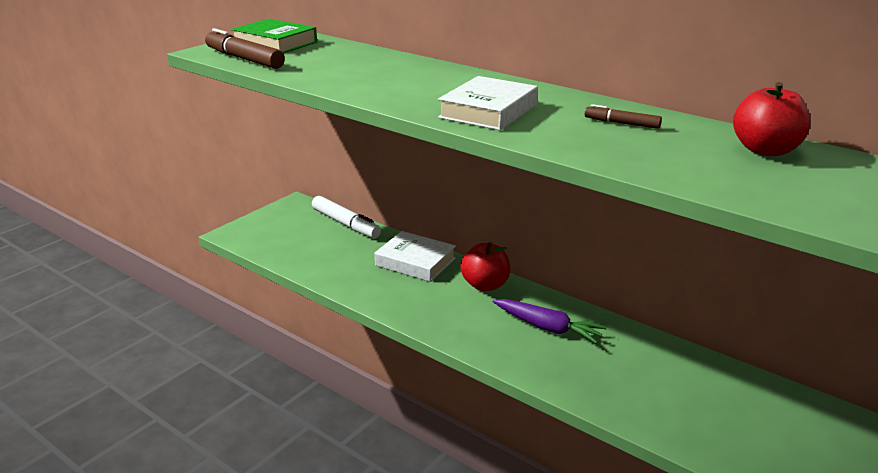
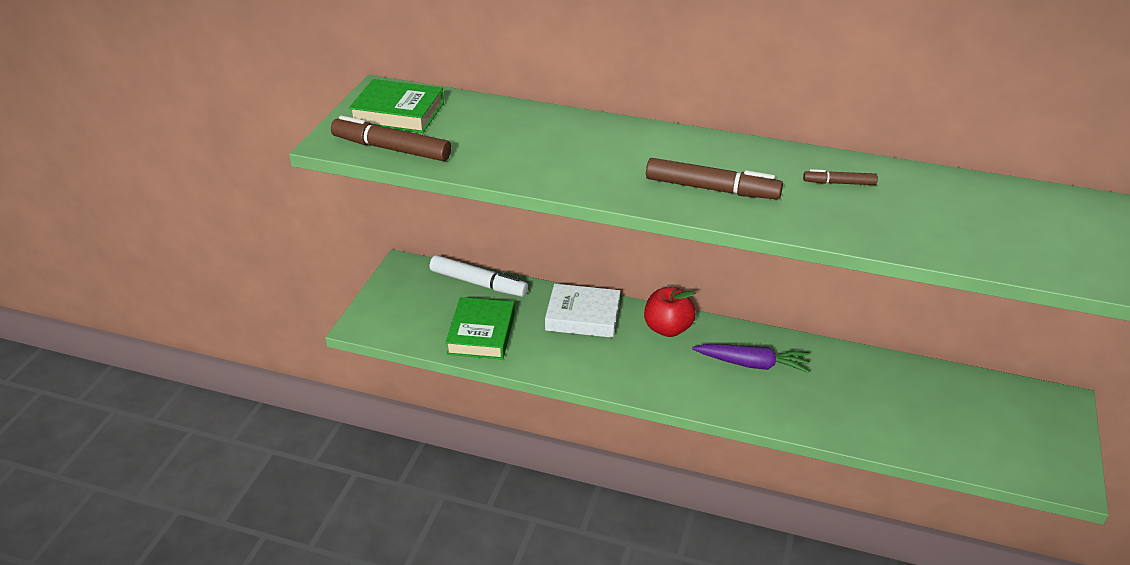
camera: 20 degrees left, 10 degrees up
white book [438,76,538,130] -> brown marker [646,158,783,199]
red apple [733,82,811,156] -> none
none -> green book [445,297,515,360]

